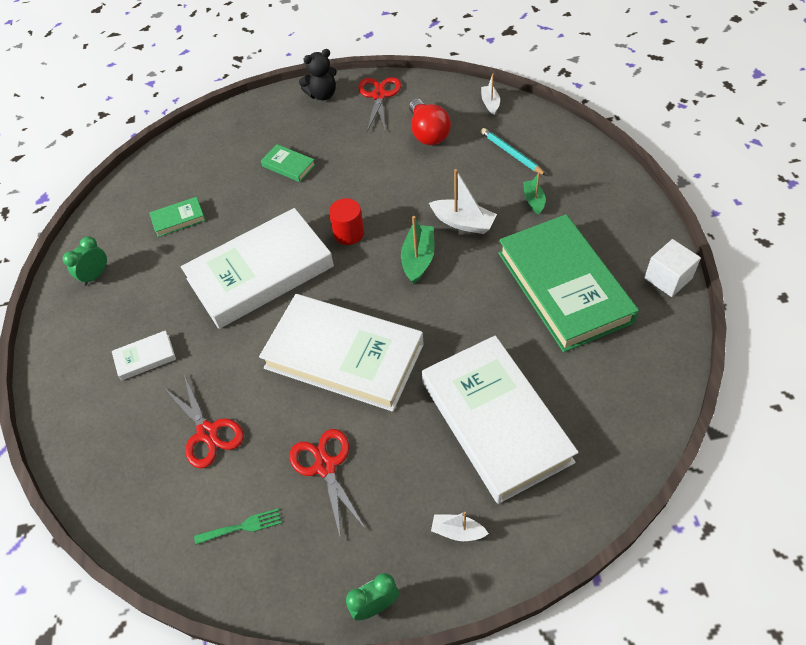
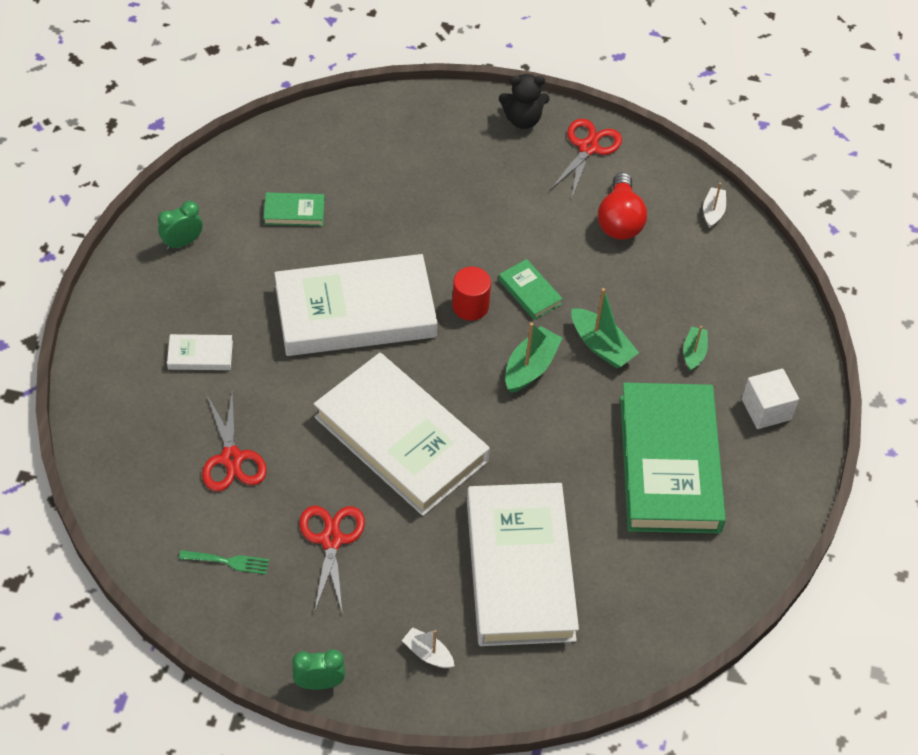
camera: 15 degrees right, 0 degrees up
green book [261,144,315,182] -> green book moved to [499,259,563,320]
white boat [429,169,497,234] -> green boat [571,288,639,368]
turquoise pencil [481,128,547,176] -> none
white cube [644,239,701,297] -> white cube moved to [742,369,799,429]

